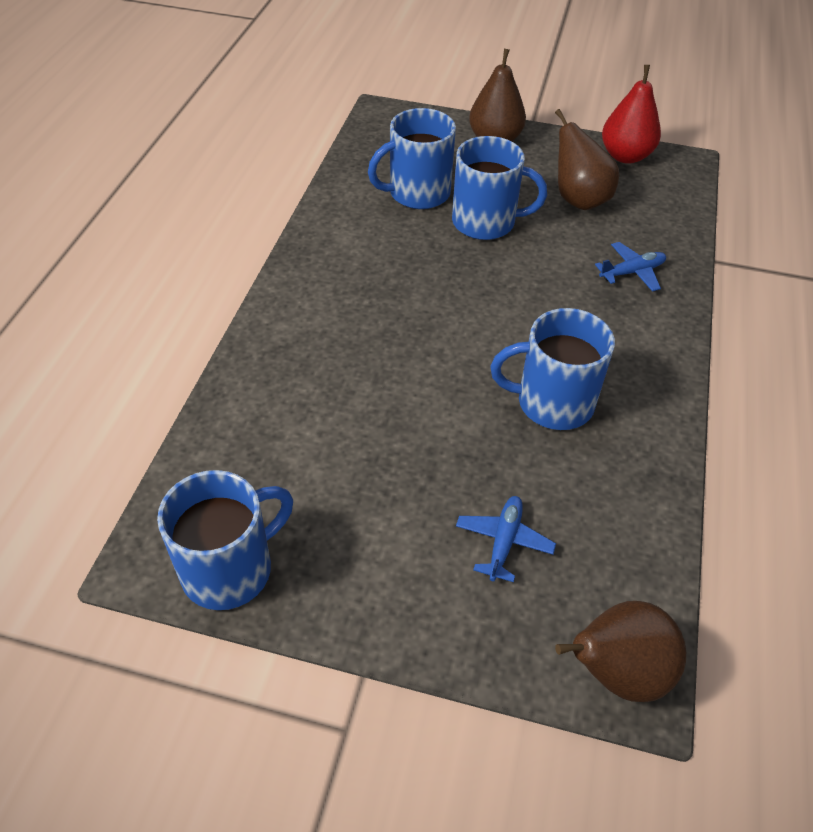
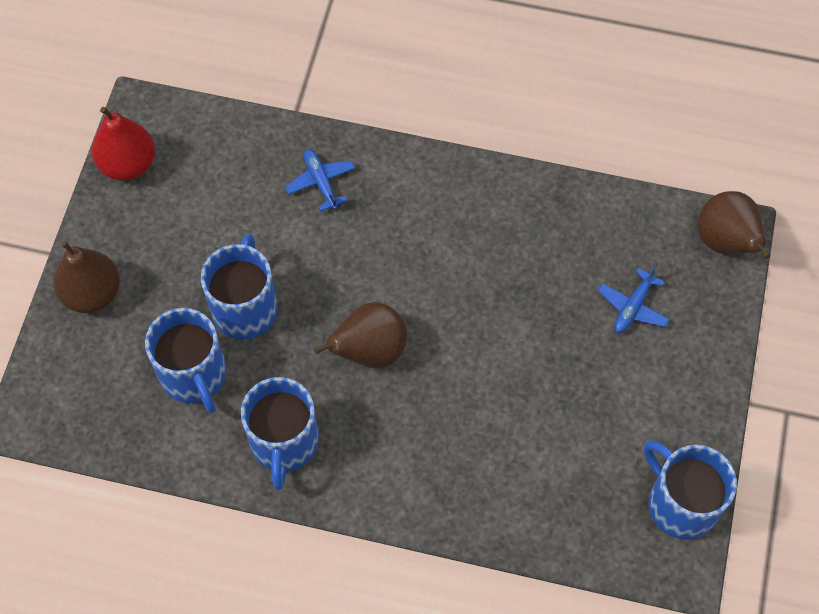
camera: 90 degrees left, 15 degrees up
blue plane [456,496,556,582] -> blue plane turned 75 degrees counterclockwise [598,265,669,333]
blue mug [491,308,615,430] -> blue mug moved to [241,377,319,490]
brown pear [555,109,619,210] -> brown pear moved to [314,302,407,369]

